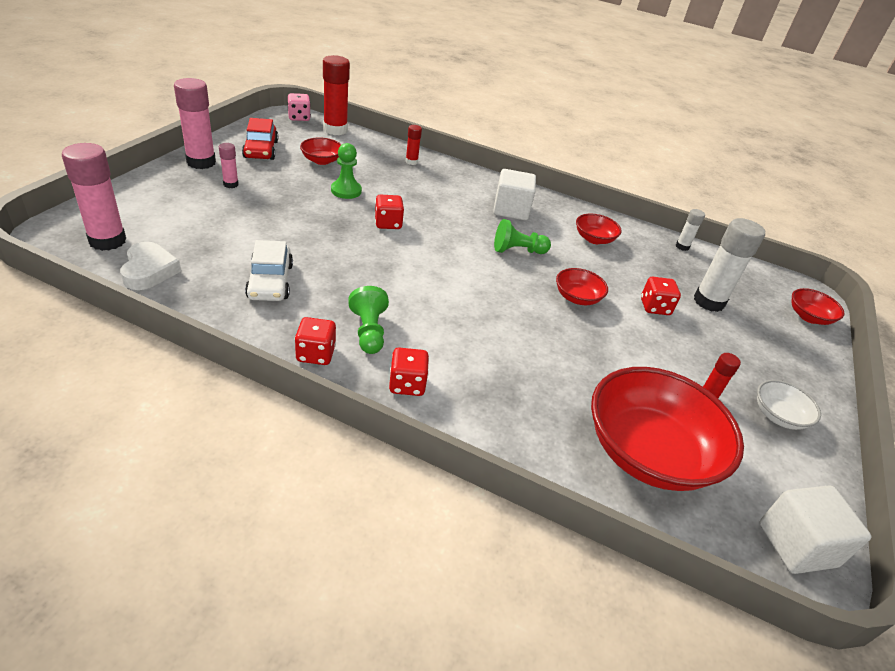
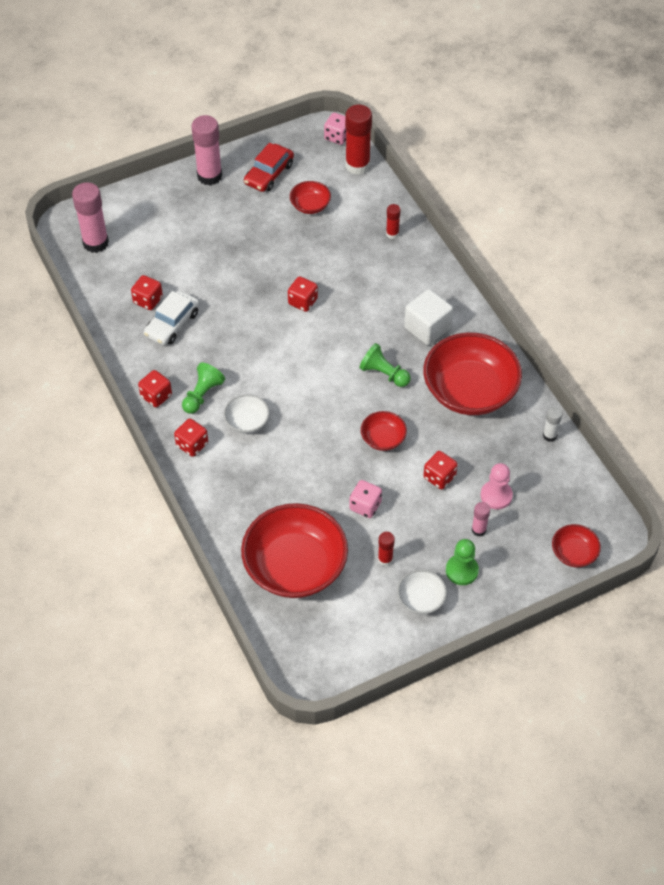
camera: 45 degrees right, 15 degrees up
white heart [120,242,181,290] -> none
pink glue stick [219,143,239,188] -> pink glue stick moved to [472,502,490,537]
green pawn [331,143,362,199] -> green pawn moved to [446,539,479,585]
red bowl [576,214,622,244] -> red bowl [423,332,522,415], size x2.16
white glue stick [694,218,765,312] -> pink pawn [481,463,513,510]
white cube [760,485,871,574] -> none
none -> red dice [131,275,163,310]
none -> white bowl [224,394,269,434]
none -> pink dice [349,480,382,518]

